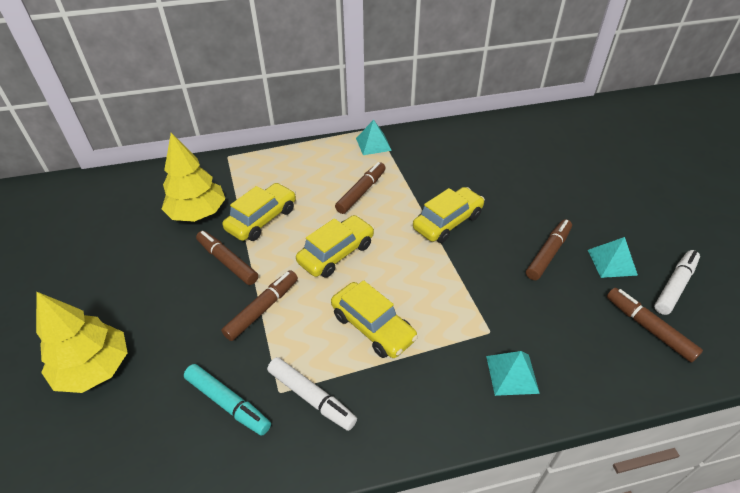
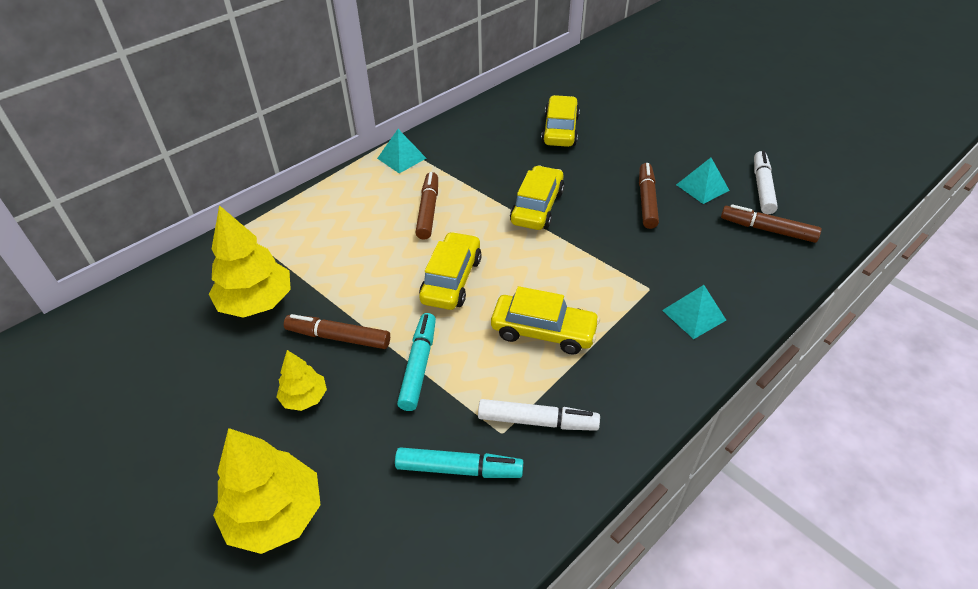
camera: 30 degrees left, 0 degrees up
brown marker [221,270,298,341] -> turquoise marker [397,313,436,411]
yellow car [222,183,296,241] -> yellow car moved to [541,95,580,147]
none -> yellow tree [276,350,327,411]

